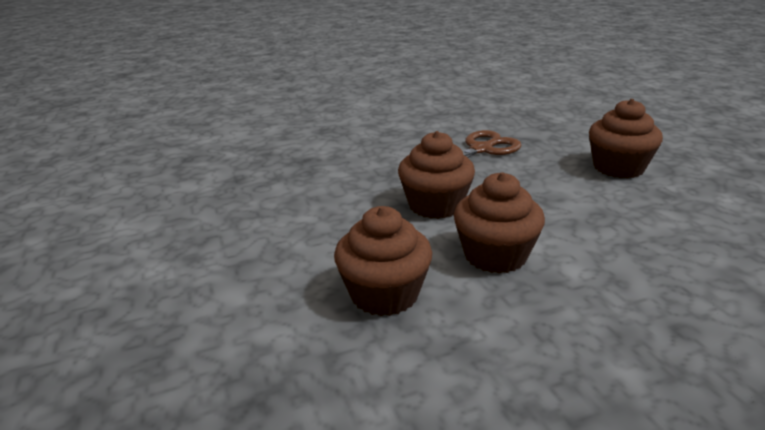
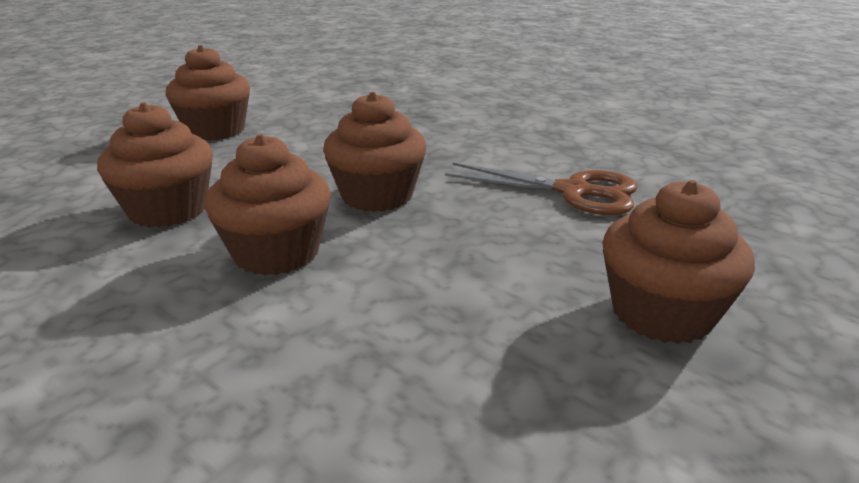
camera: 60 degrees right, 0 degrees up
none -> brown cupcake [166,45,250,141]

